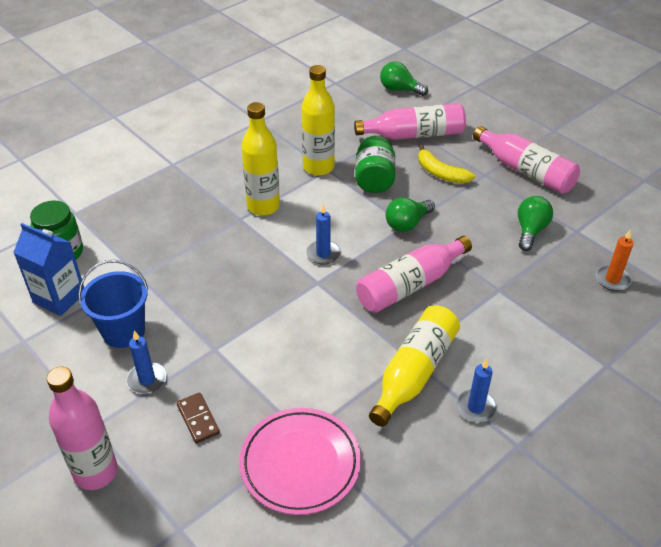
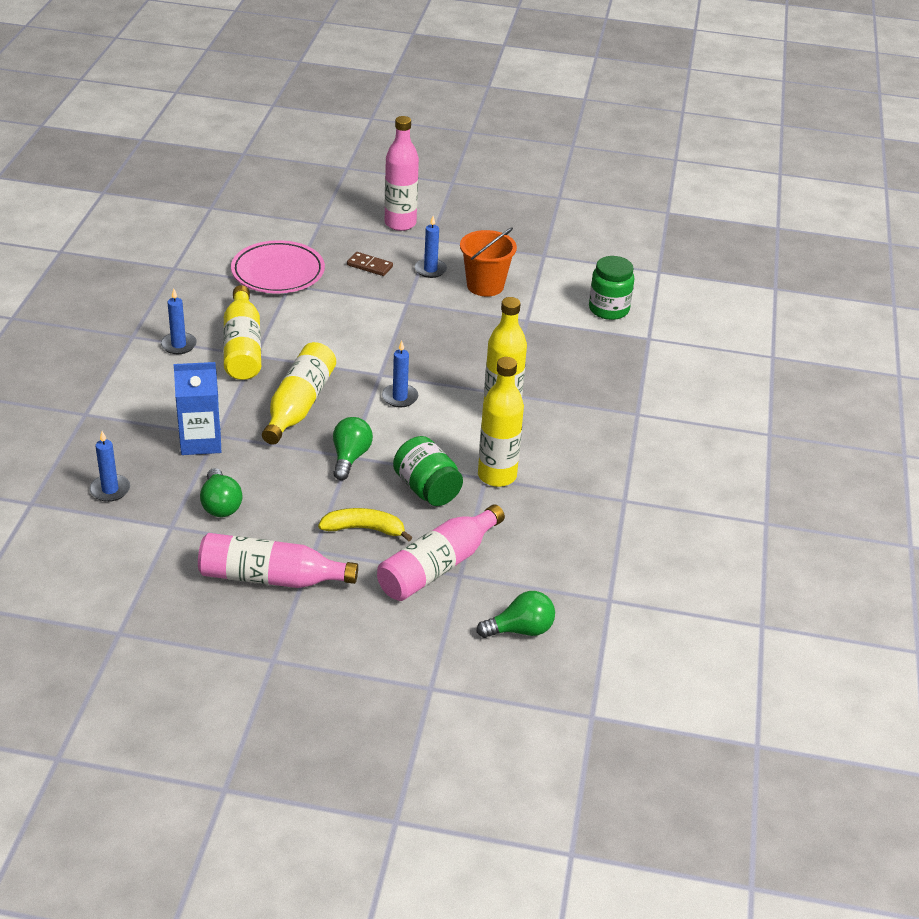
camera: 140 degrees right, 5 degrees down
blue carton [13,223,84,316] -> blue carton moved to [174,362,221,455]
blue bucket [78,260,148,348] -> orange bucket [460,228,517,297]
pink bottle [356,236,472,313] -> yellow bottle [262,342,336,445]
orange candle [595,230,634,291] -> blue candle [90,431,130,502]

